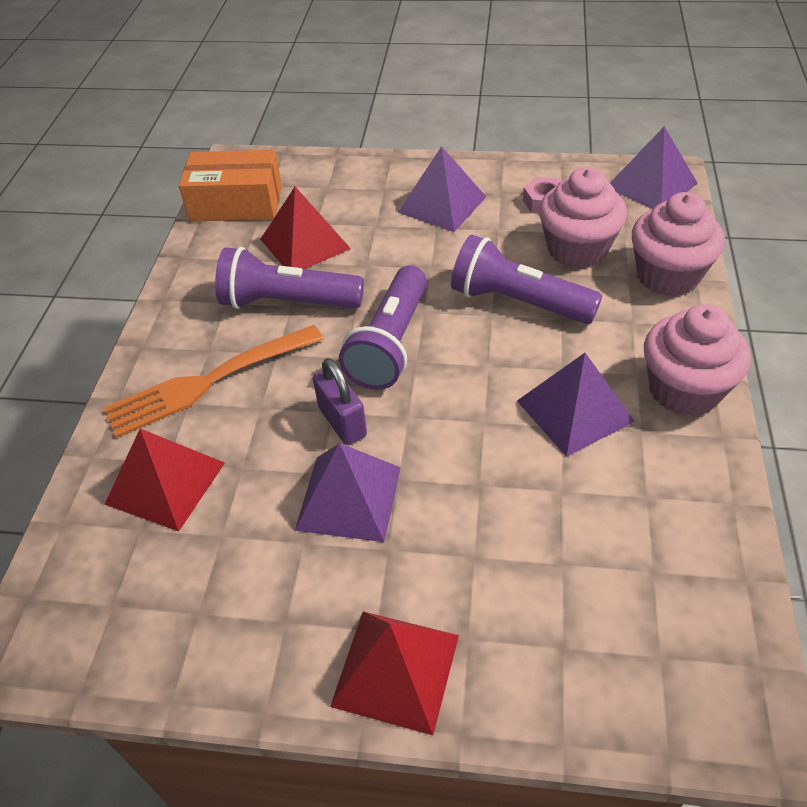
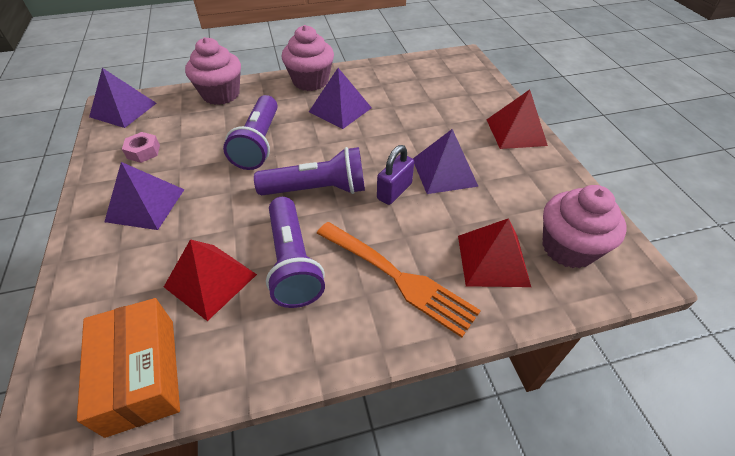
camera: 115 degrees left, 0 degrees up
pink cupcake [539,167,627,269] -> pink cupcake moved to [543,185,627,268]

